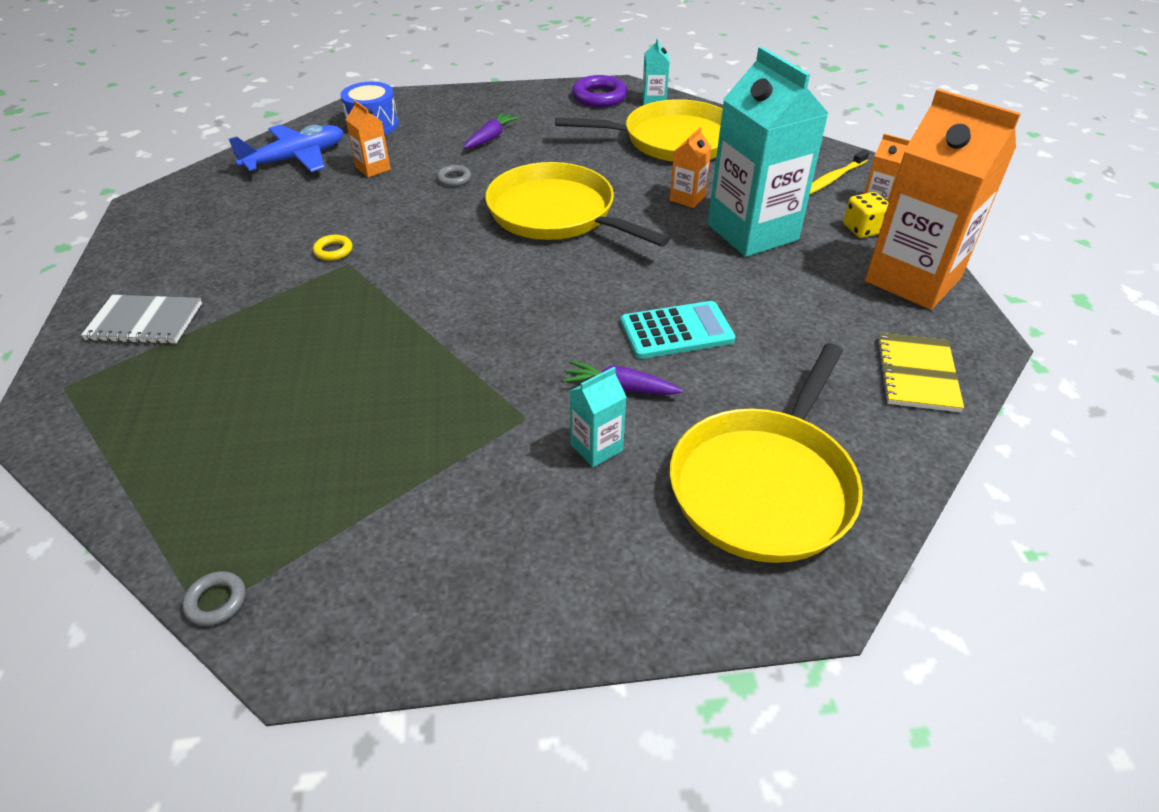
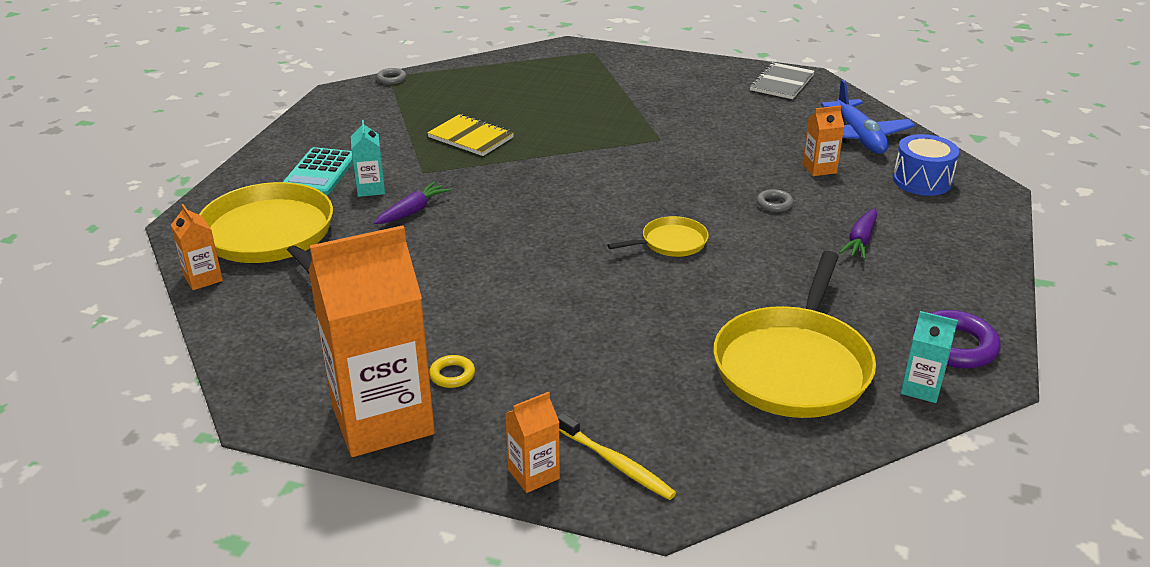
camera: 115 degrees right, 10 degrees down
grey notebook [81,295,202,344] -> grey notebook moved to [750,62,815,99]
yellow ring [313,235,352,261] -> yellow ring moved to [429,355,475,388]
purple carrot [464,112,519,148] -> purple carrot turned 60 degrees clockwise [839,208,877,260]
yellow pan [485,162,670,247] -> yellow pan [607,216,709,257], size x0.49
turquoise calculator [621,301,736,359] -> turquoise calculator moved to [283,147,353,196]
orange carton [670,127,711,208] -> orange carton moved to [171,204,223,290]
turquoise carton [708,47,829,257] -> none
yellow toothbrush [810,149,870,194] -> yellow toothbrush turned 150 degrees clockwise [557,413,676,500]
yellow dice [843,192,889,238] -> none
yellow notebook [877,333,964,412] -> yellow notebook moved to [427,114,514,156]

